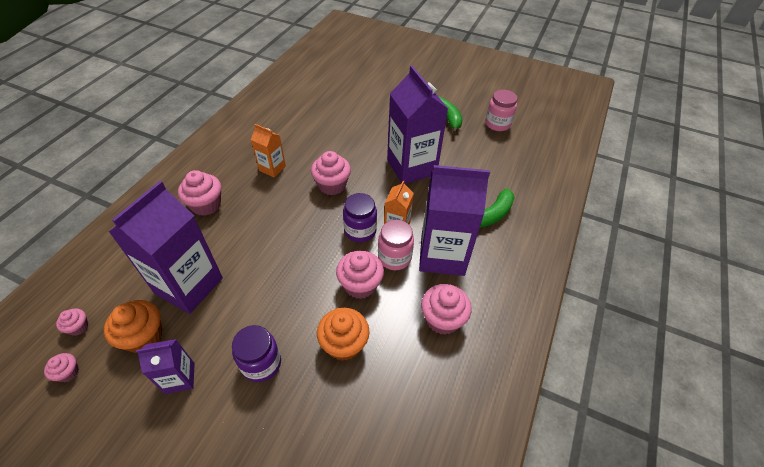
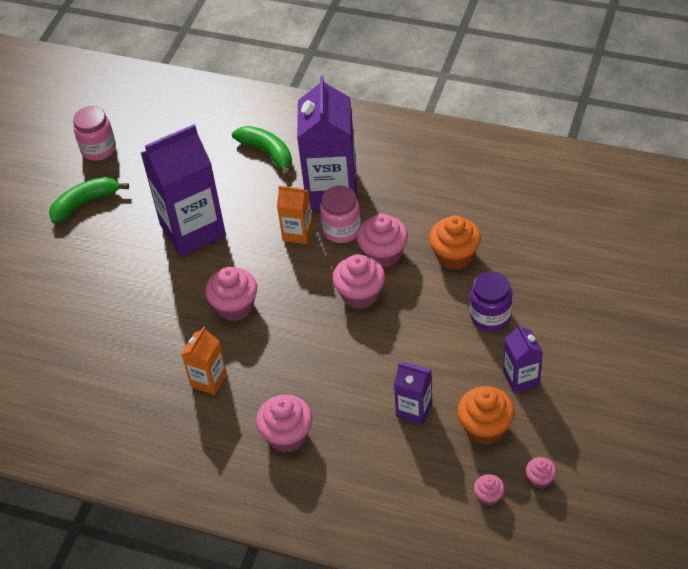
camera: 90 degrees left, 0 degrees up
purple carton [109,181,223,314] -> purple carton [394,362,432,425], size x0.50
purple jar [343,193,377,242] -> none
pink cupcake [421,284,472,335] -> pink cupcake moved to [333,254,385,309]

